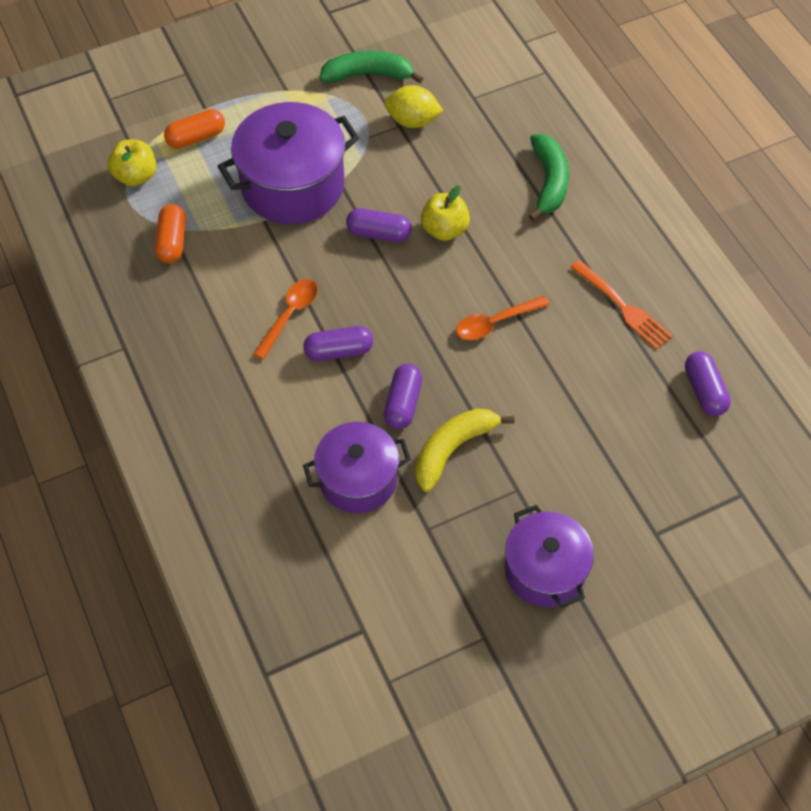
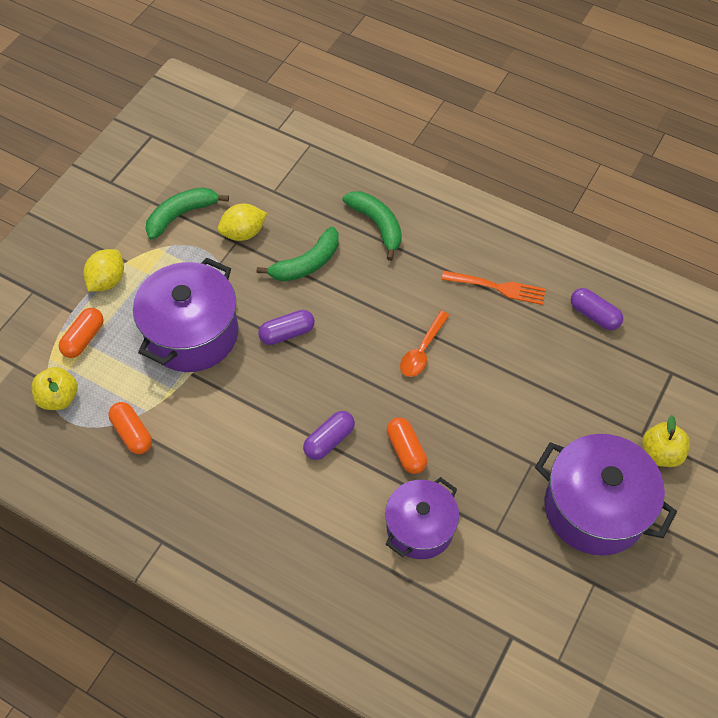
camera: 35 degrees left, 0 degrees up
orange spoon [253,279,318,360] -> none
purple capsule [384,364,422,429] -> orange capsule [387,417,427,474]
yellow banana [415,408,514,492] -> none
yellow apple [421,185,470,241] -> yellow apple moved to [642,415,690,467]
purple pot [505,505,594,608] -> purple pot [535,434,677,556], size x1.53
none -> yellow lemon [83,249,124,292]
none -> green banana [257,227,339,281]

